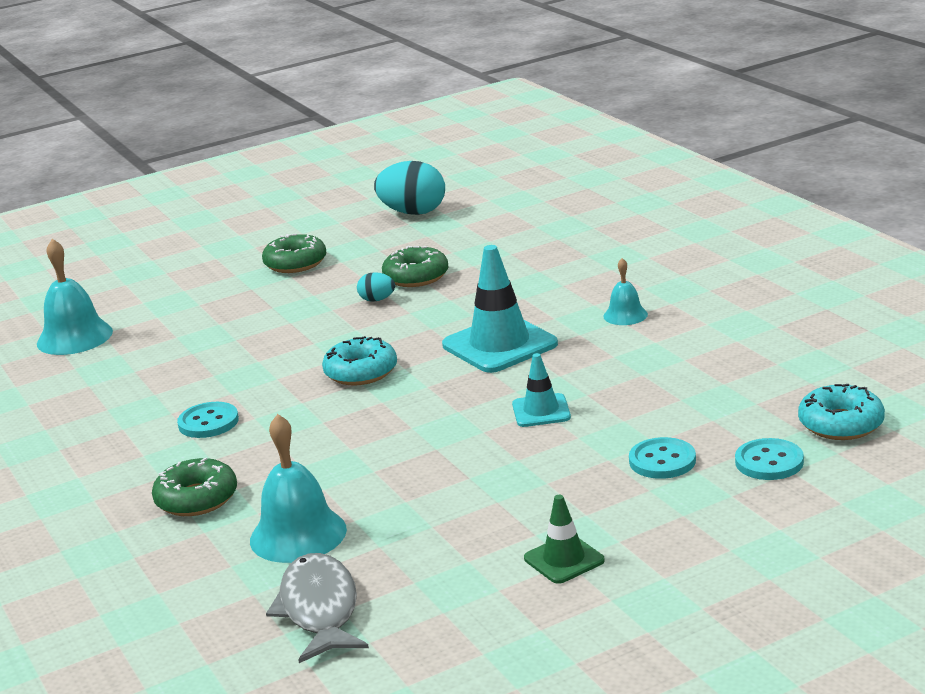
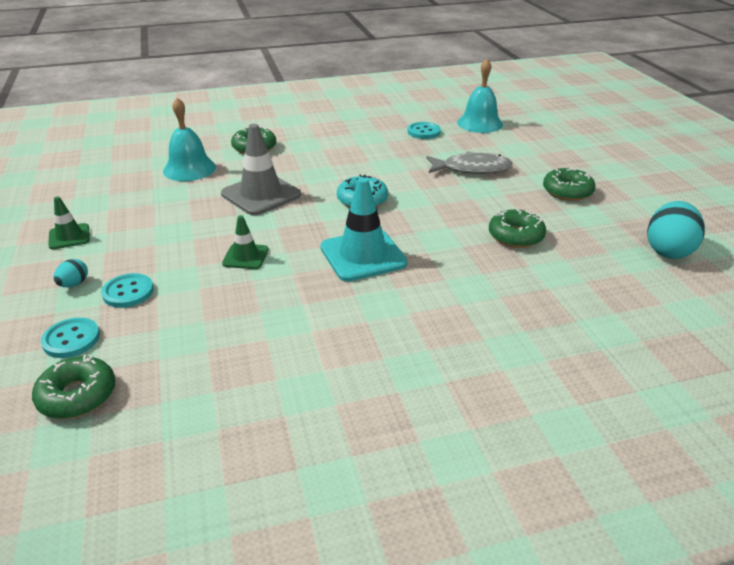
camera: 100 degrees right, 10 degrees up
turquoise button [177,402,239,438] -> turquoise button moved to [407,122,441,139]
grey fish [266,553,369,663] -> grey fish moved to [426,152,513,174]
turquoise egg [357,272,395,302] -> turquoise egg moved to [54,259,88,287]
turquoise traffic cone [512,353,571,427] -> green traffic cone [222,215,269,269]
turquoise bell [603,258,648,325] -> none
turquoise donut [798,384,885,440] -> green donut [32,355,115,419]
none -> grey traffic cone [221,124,301,215]

